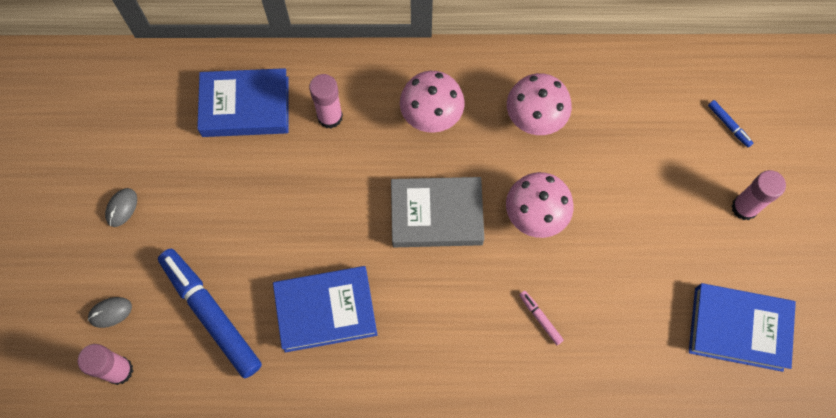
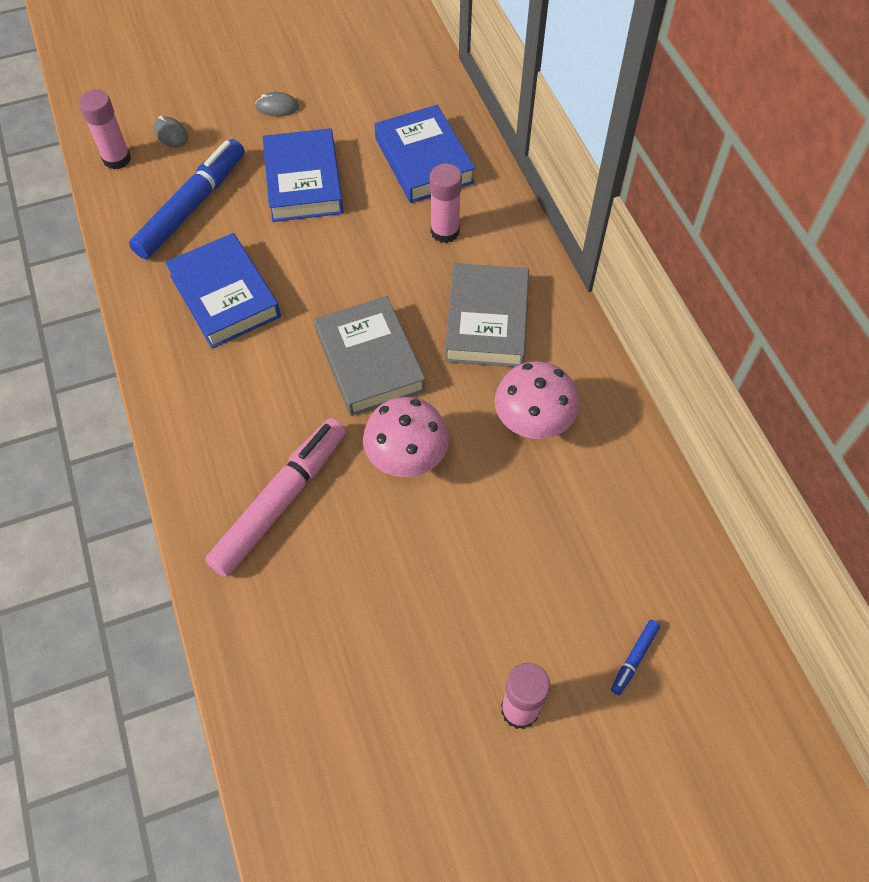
camera: 70 degrees right, 10 degrees down
pink mushroom [400,71,465,133] -> grey book [445,263,529,367]
pink marker [519,291,564,345] -> pink marker [205,418,346,577], size x2.45
blue book [689,283,796,372] -> blue book moved to [262,128,343,222]

